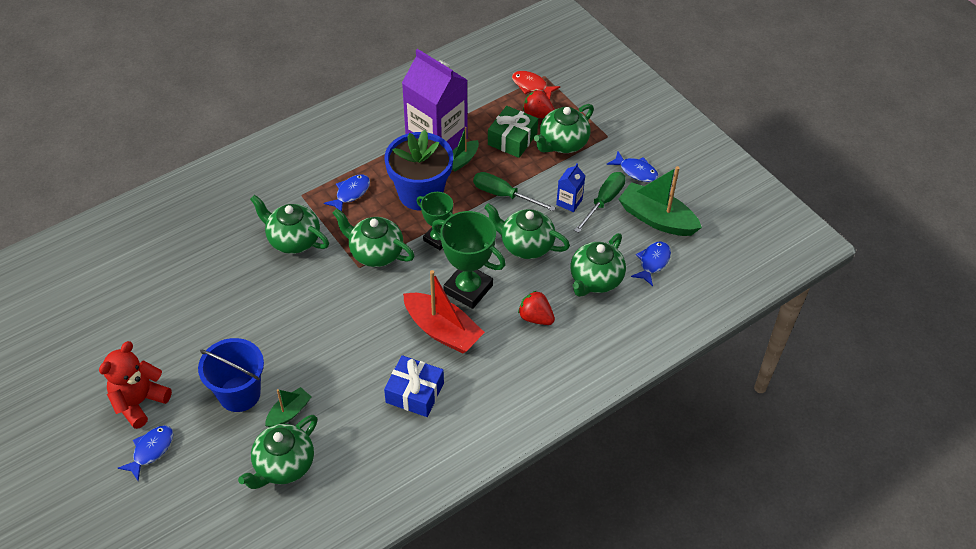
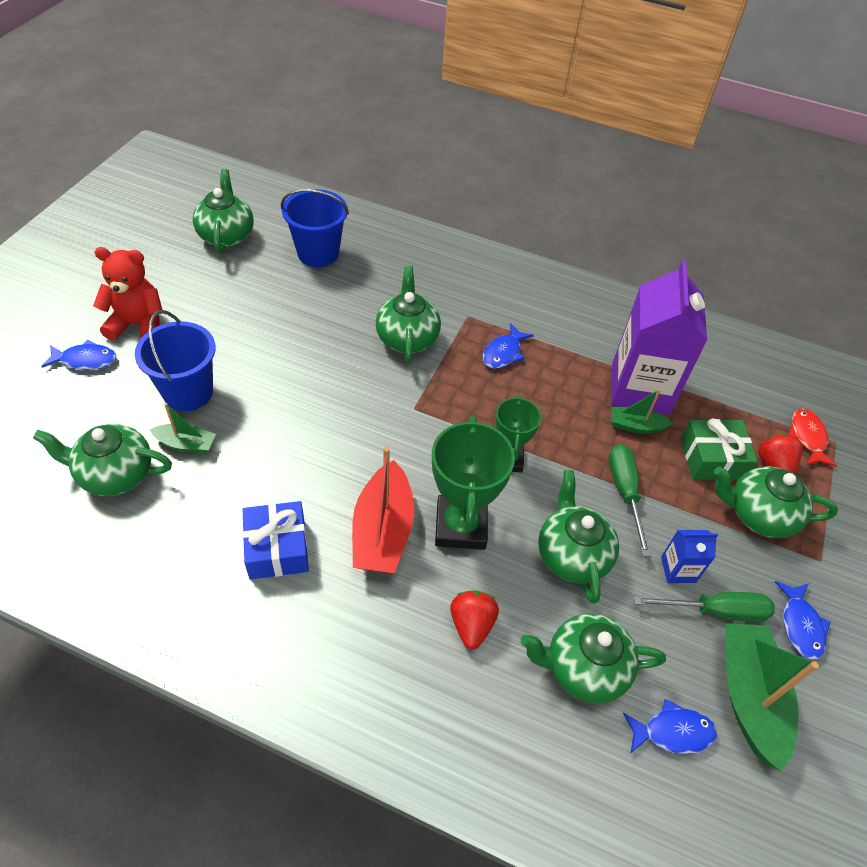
camera: 55 degrees right, 0 degrees up
blue fish [324,174,370,211] -> blue fish turned 120 degrees clockwise [483,323,534,369]
green teapot [333,209,415,267] -> green teapot moved to [193,169,254,253]
blue flower pot [384,130,453,210] -> none
none -> blue bucket [281,189,349,267]

